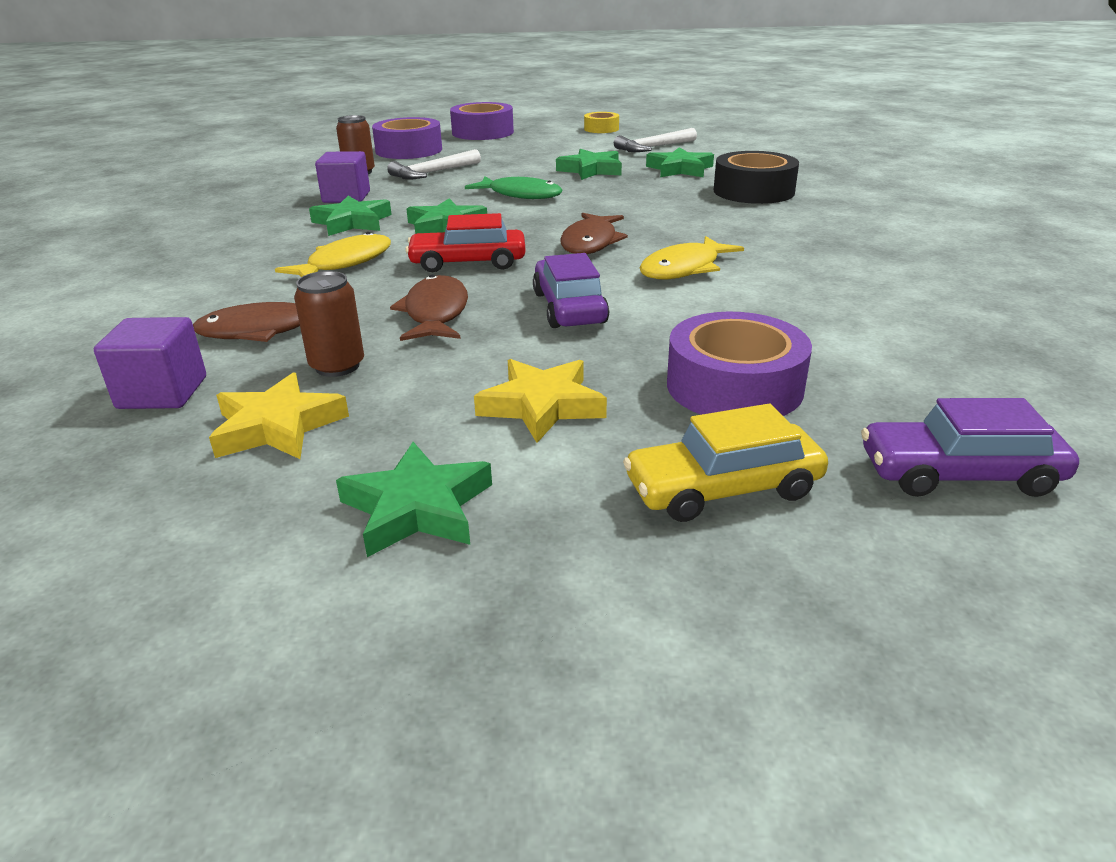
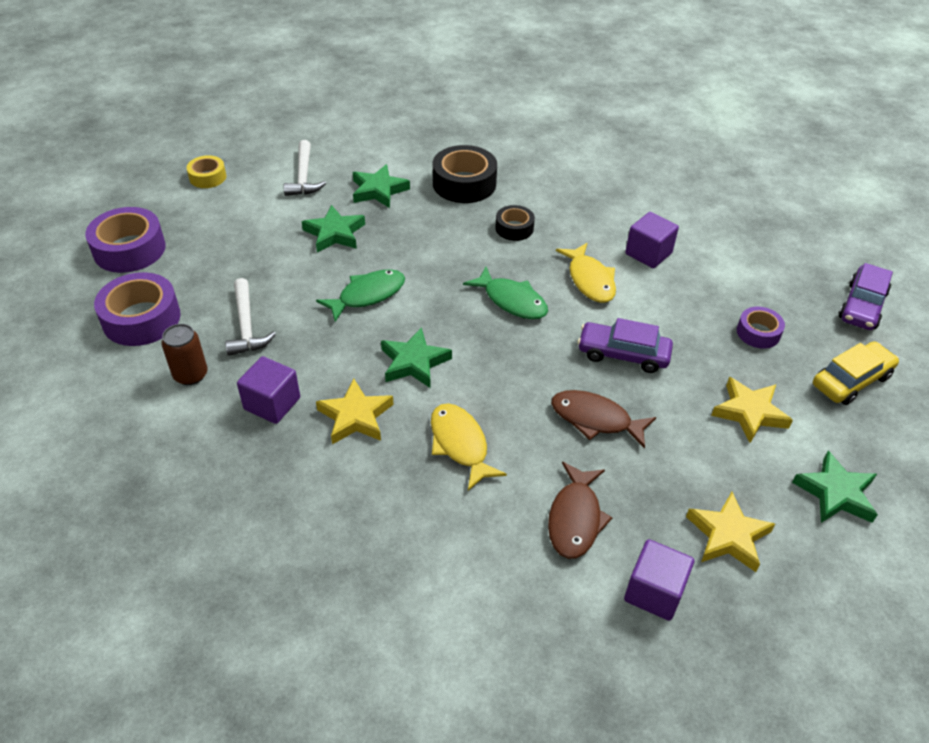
camera: 65 degrees left, 15 degrees up
brown can [294,271,364,377] -> none
green star [309,196,392,236] -> yellow star [316,379,394,444]
red car [405,213,526,272] -> none
brown fish [560,213,628,254] -> green fish [463,267,548,319]
yellow car [623,404,828,522] -> yellow car turned 135 degrees counterclockwise [813,341,899,405]
purple tape [667,312,812,416] -> purple tape [737,307,785,348], size x0.57
none -> black tape [495,205,535,241]
none -> purple cube [625,212,679,268]

